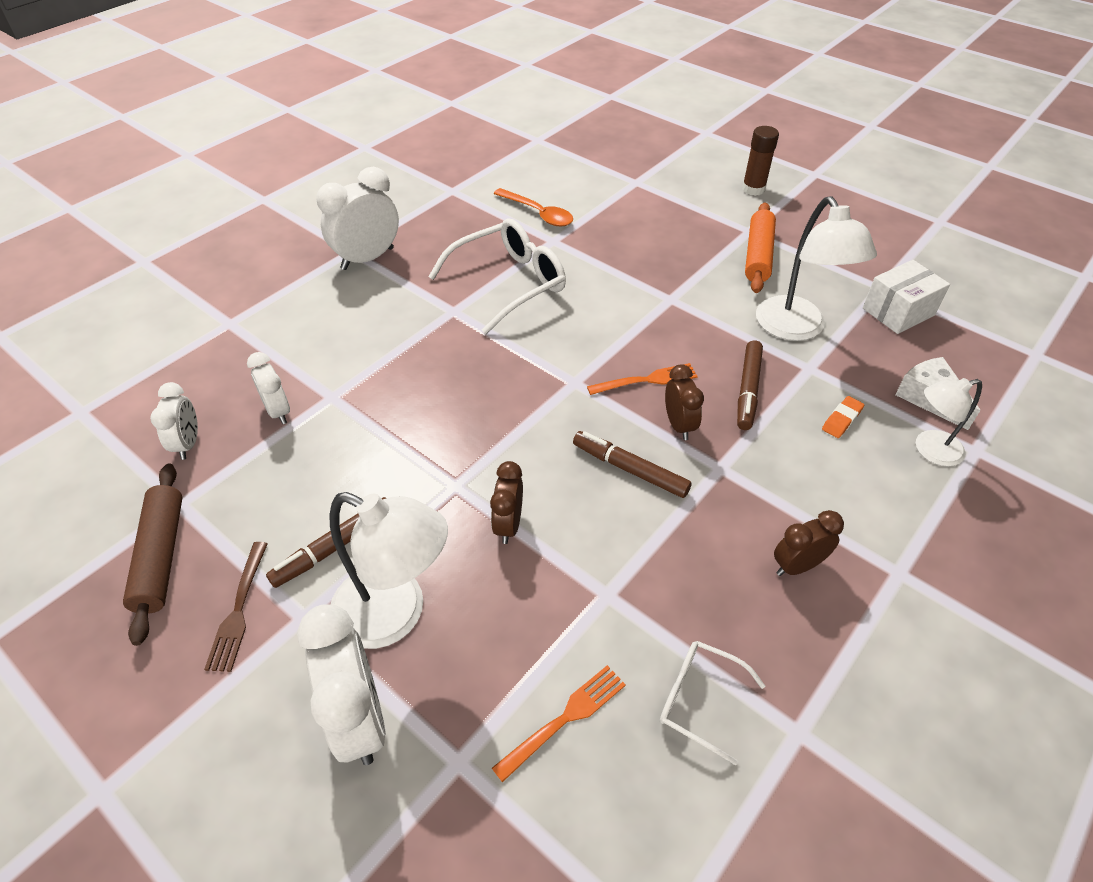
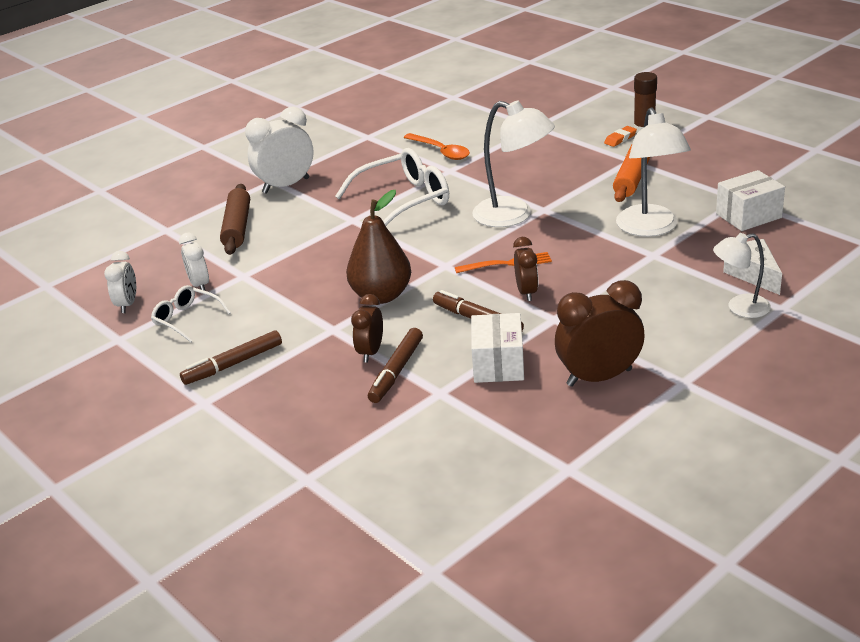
camera: 10 degrees right, 15 degrees down
brown rolling pin [123,463,182,646] -> brown rolling pin moved to [220,184,250,255]
brown fork [204,542,268,672] -> none
white clock [297,604,386,765] -> none
white lamp [330,492,448,649] -> white lamp moved to [472,100,555,227]
orange fork [492,665,626,782] -> none
white glasses [660,641,765,765] -> white glasses moved to [151,285,231,342]
brown marker [737,340,763,430] -> brown marker moved to [368,328,423,403]
brown clock [774,510,844,576] -> brown clock [555,280,645,387], size x1.69
orange eraser [822,396,864,438] -> orange eraser moved to [604,126,637,147]
none -> brown pear [346,190,411,304]
none -> white box [471,313,524,383]

